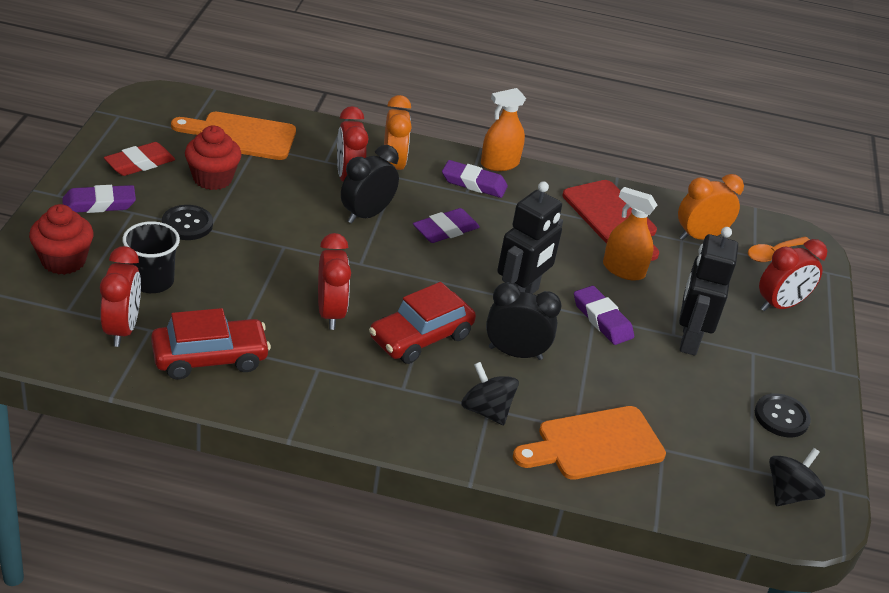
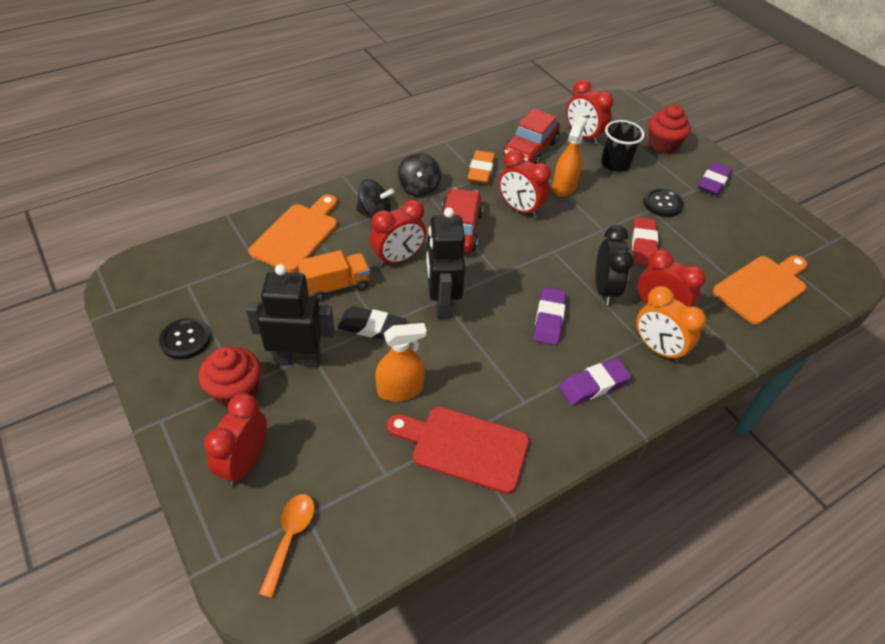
camera: 140 degrees right, 10 degrees up
red eraser [104,142,175,176] -> red eraser moved to [632,217,658,266]
red cupcake [185,126,241,190] -> red cupcake moved to [198,346,261,408]
orange spray bottle [481,88,526,171] -> orange spray bottle moved to [552,116,587,197]
black clock [486,282,561,360] -> red clock [370,200,426,267]
purple eraser [574,286,634,345] -> black eraser [337,306,407,340]
orange clock [678,174,744,240] -> none
black robot [679,227,738,356] -> black robot turned 60 degrees counterclockwise [246,264,335,367]
black spinning top [769,448,825,506] -> black spinning top moved to [398,153,441,197]
none -> orange truck [297,250,370,301]
none -> orange eraser [467,150,495,184]

